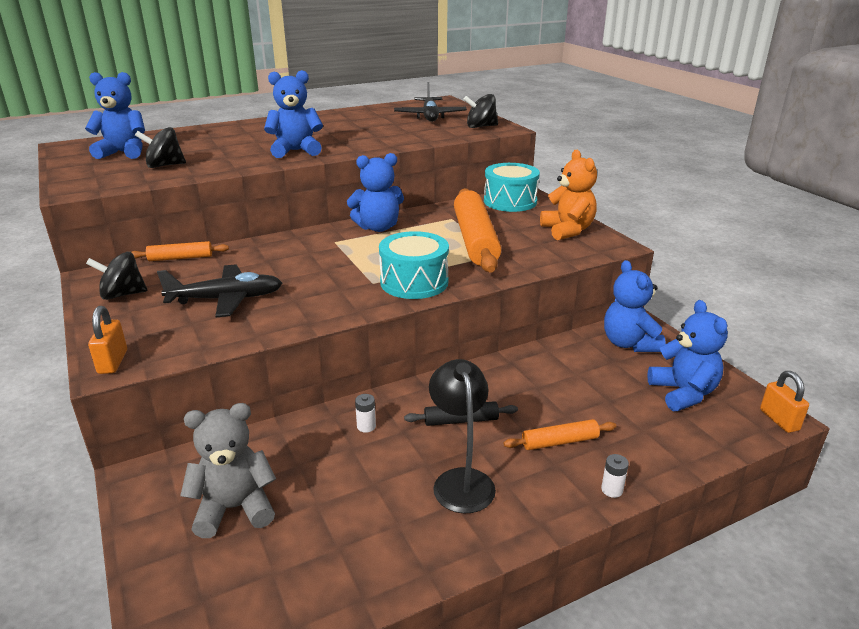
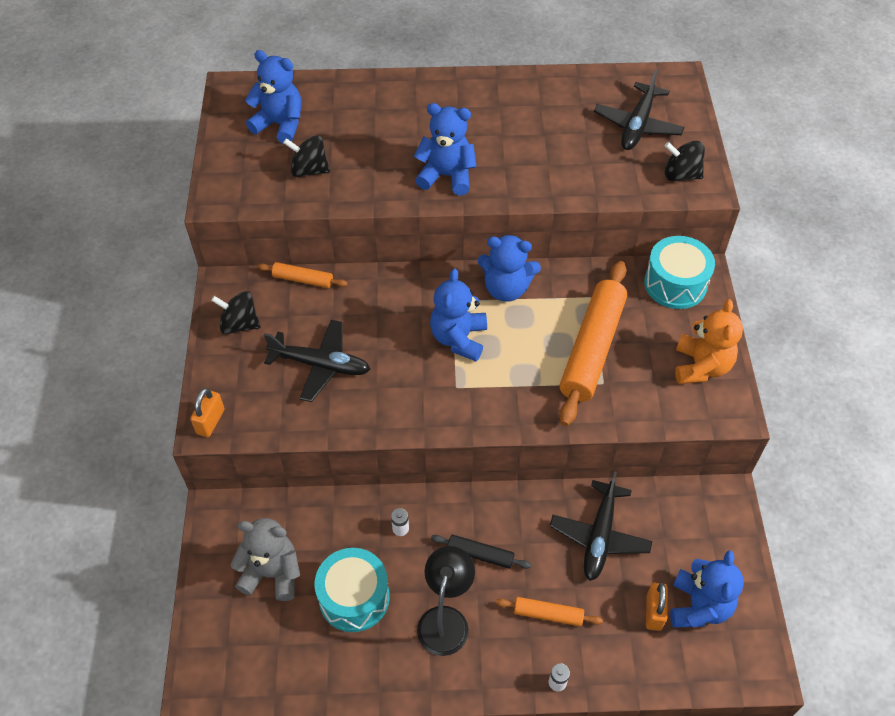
camera: 25 degrees right, 25 degrees up
turquoise drum [379,231,449,299] -> turquoise drum moved to [315,548,390,632]
blue teddy bear [604,260,666,352] -> blue teddy bear moved to [430,269,487,361]
orange padlock [760,371,809,433] -> orange padlock moved to [646,583,668,631]
none -> black plane [550,472,652,581]

